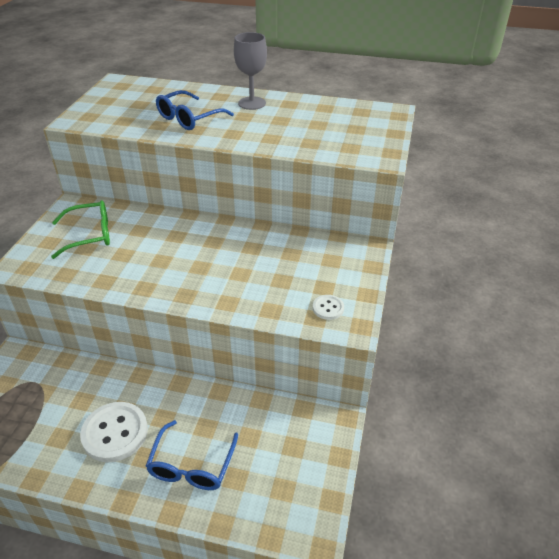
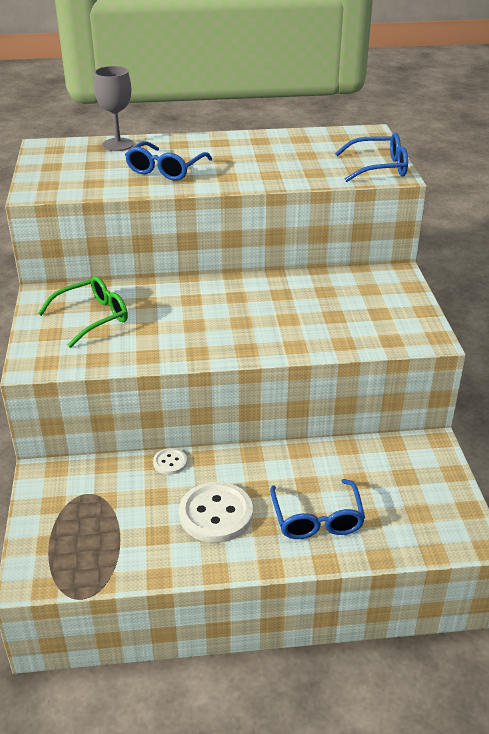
camera: 20 degrees left, 5 degrees down
grey goblet [234,32,267,110] -> grey goblet moved to [94,66,134,151]
white button [313,295,344,320] -> white button moved to [153,448,187,475]
none -> blue glasses [335,133,408,182]

